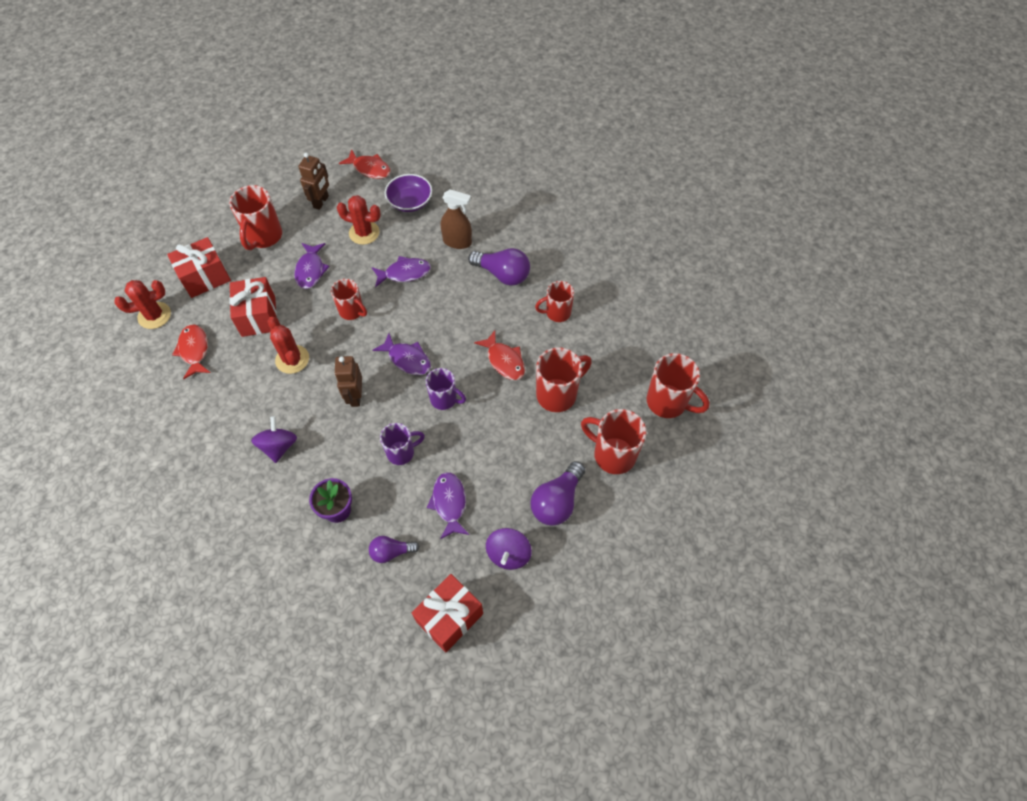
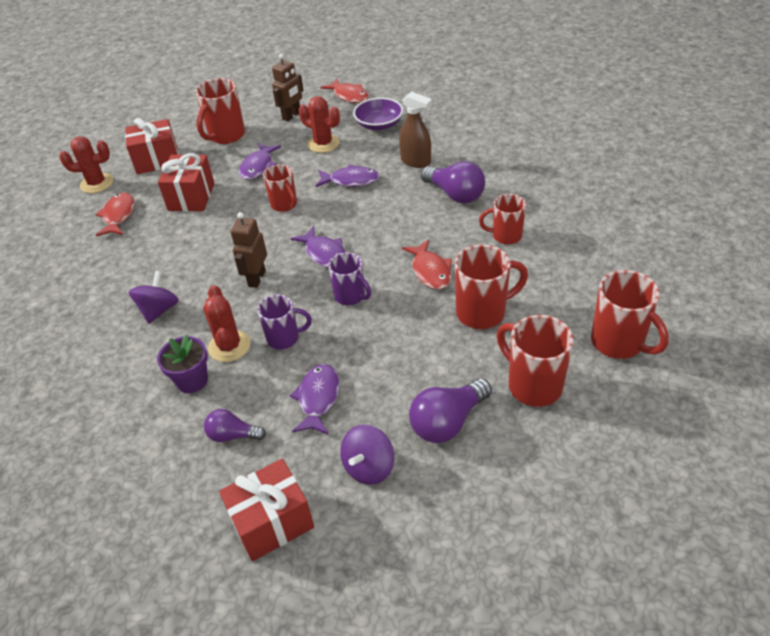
camera: 20 degrees right, 15 degrees down
red cactus [268,317,309,374] -> red cactus moved to [203,285,250,362]

